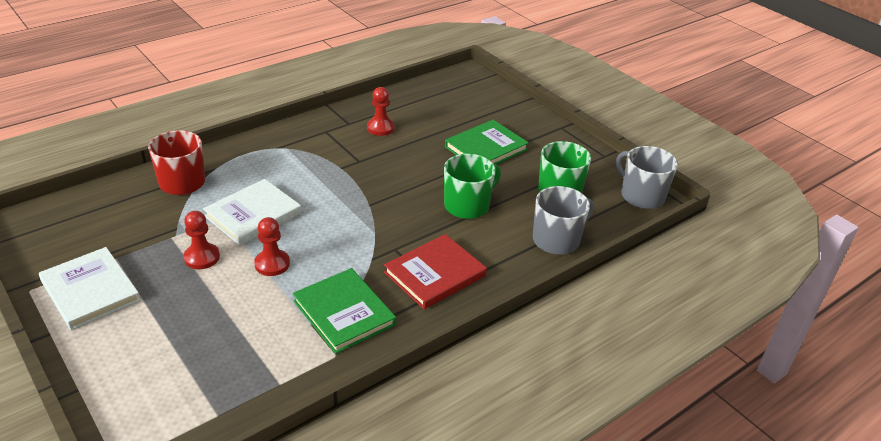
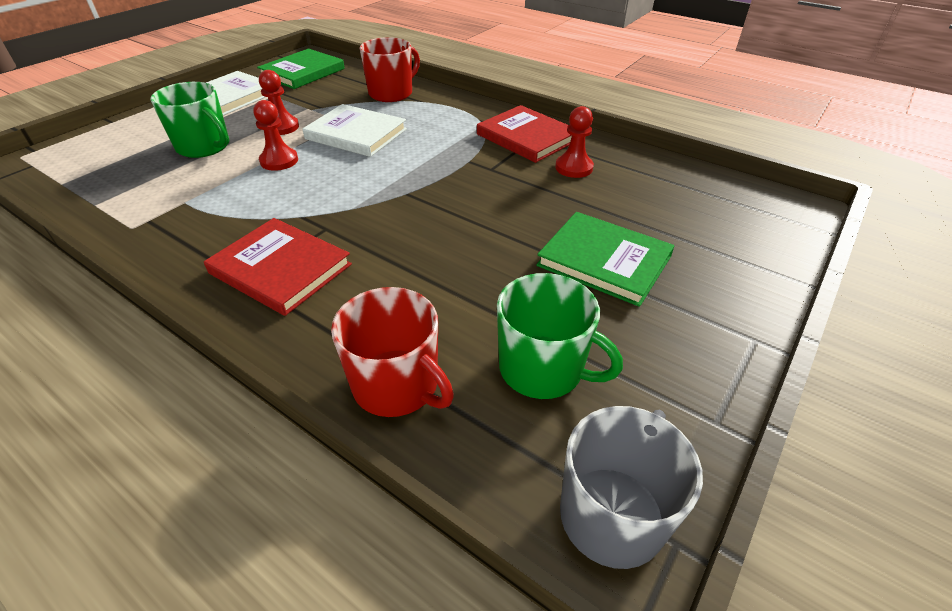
camera: 75 degrees right, 5 degrees up
green book [293,268,396,354] -> green book moved to [257,49,345,89]
green mug [444,154,501,219] -> green mug moved to [151,82,229,158]
grey mug [533,186,594,255] -> red mug [331,287,454,417]
none -> red book [477,105,572,163]

